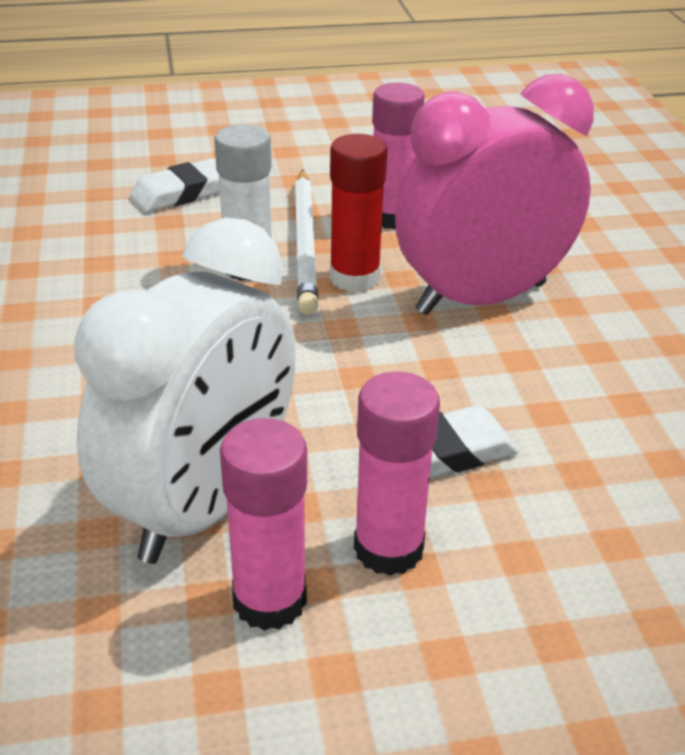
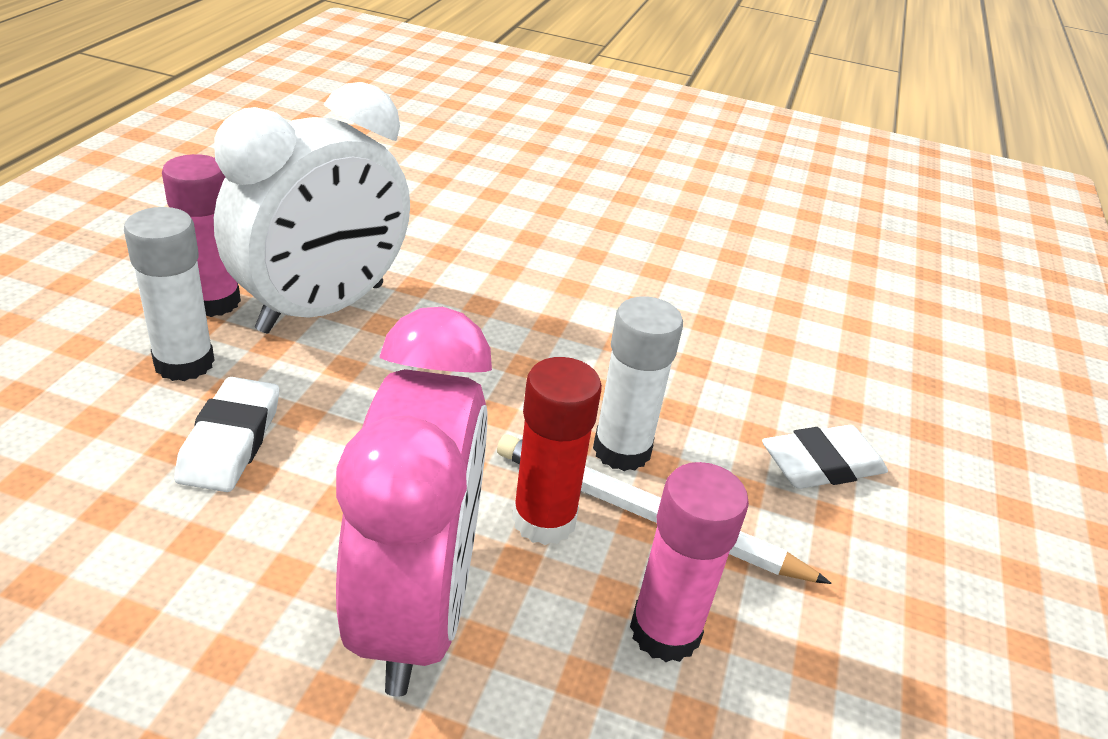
camera: 115 degrees right, 0 degrees up
white clock [75,217,296,564] -> white clock turned 105 degrees counterclockwise [214,82,410,333]
white eraser [130,158,220,212] -> white eraser turned 75 degrees clockwise [762,425,888,489]
pink glue stick [354,372,440,576] -> white glue stick [124,207,215,381]

